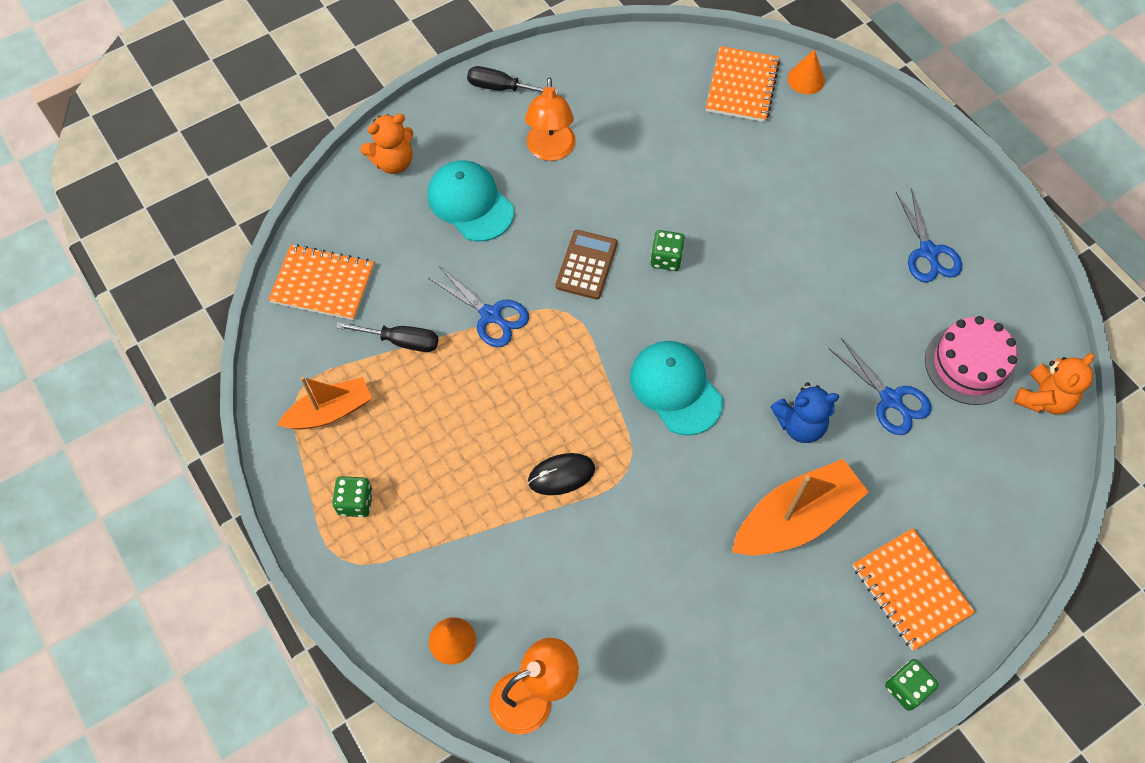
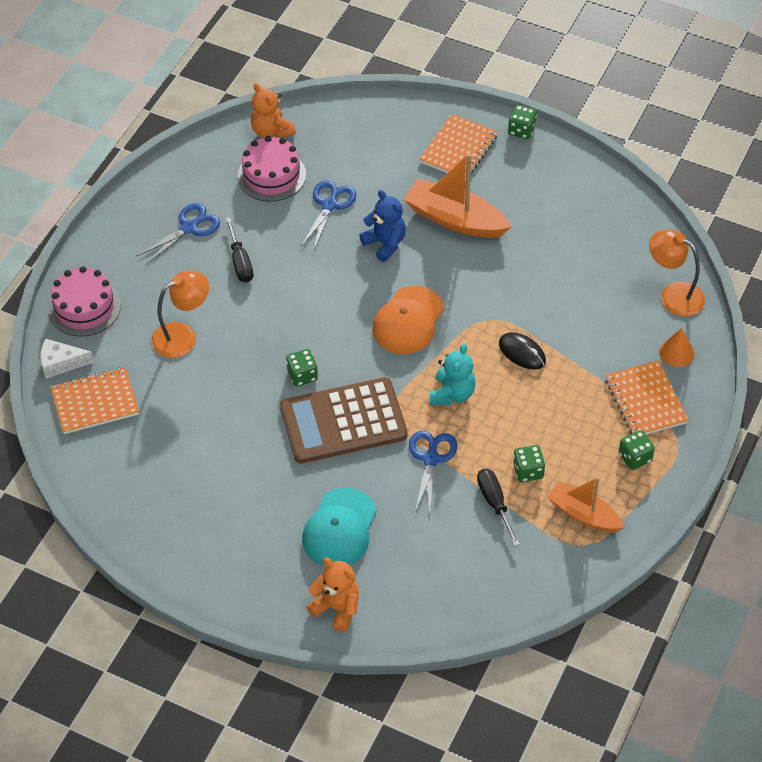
camera: 120 degrees left, 10 degrees down
orange notebook [268,244,374,320] -> orange notebook moved to [605,360,689,434]
black screwdriver [467,66,558,95] -> black screwdriver moved to [225,217,253,283]
orange lamp [525,77,576,161] -> orange lamp moved to [151,271,209,358]
brown calculator [556,230,617,299] -> brown calculator [280,377,408,464], size x1.84
turquoise cap [630,341,723,435] -> orange cap [373,286,444,354]
orange cone [788,49,825,94] -> white cheese [40,338,94,379]
orange teddy bear [1014,353,1094,414] -> orange teddy bear turned 135 degrees counterclockwise [251,83,296,138]
none -> pink cake [48,266,121,337]
none -> turquoise teddy bear [430,344,476,405]
none -> green dice [513,445,545,482]

